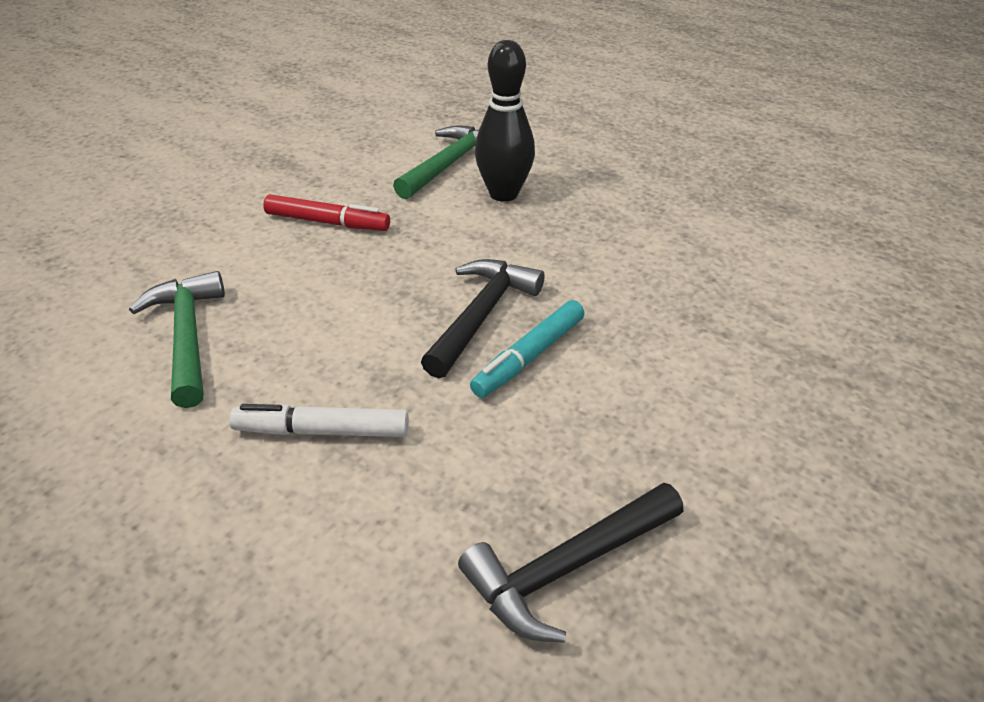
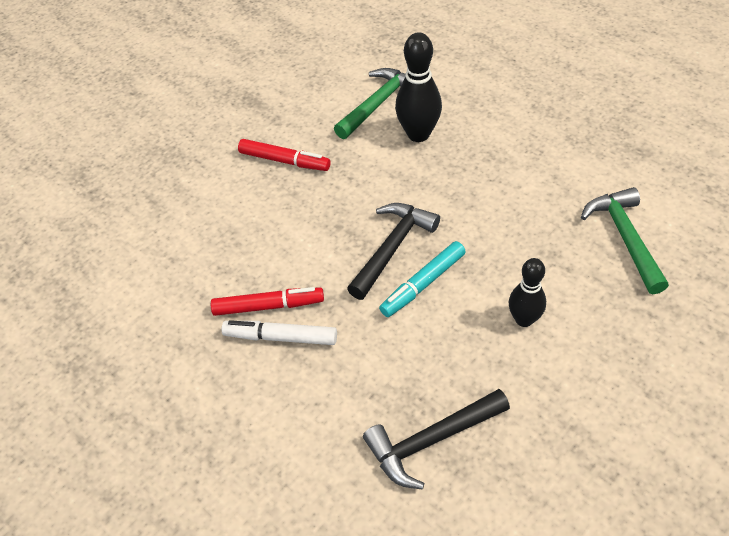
camera: 10 degrees right, 10 degrees up
green hammer [129,271,225,408] -> green hammer moved to [581,187,669,294]
none -> red marker [211,287,324,316]
none -> black bowling pin [509,258,546,327]

